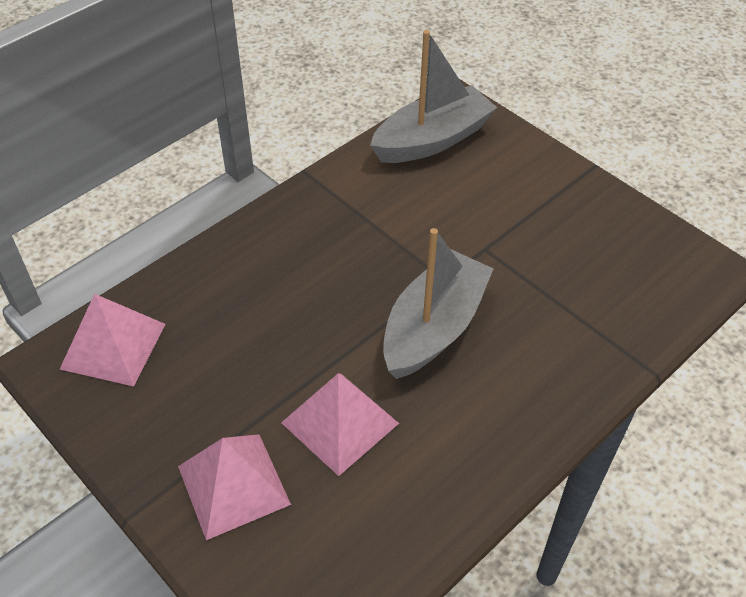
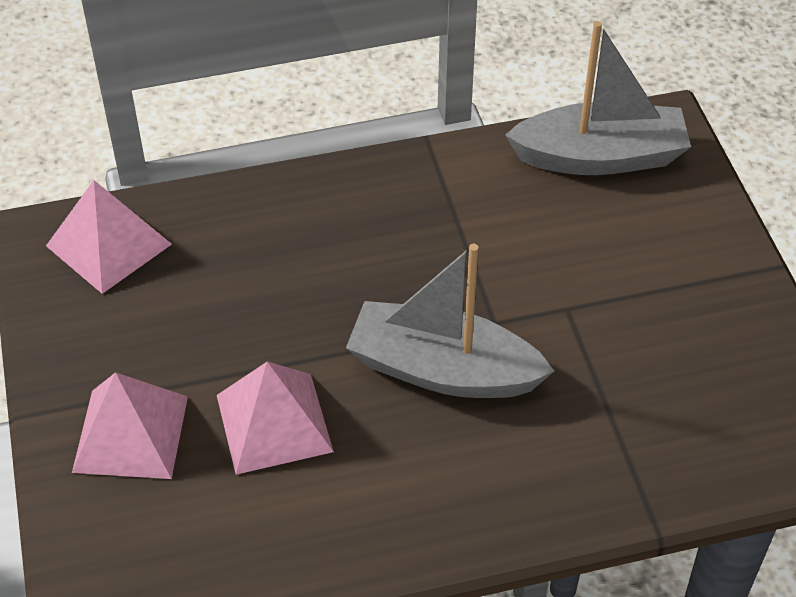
camera: 30 degrees right, 0 degrees up
grey boat [383,228,494,379] -> grey boat turned 135 degrees counterclockwise [346,244,554,398]

